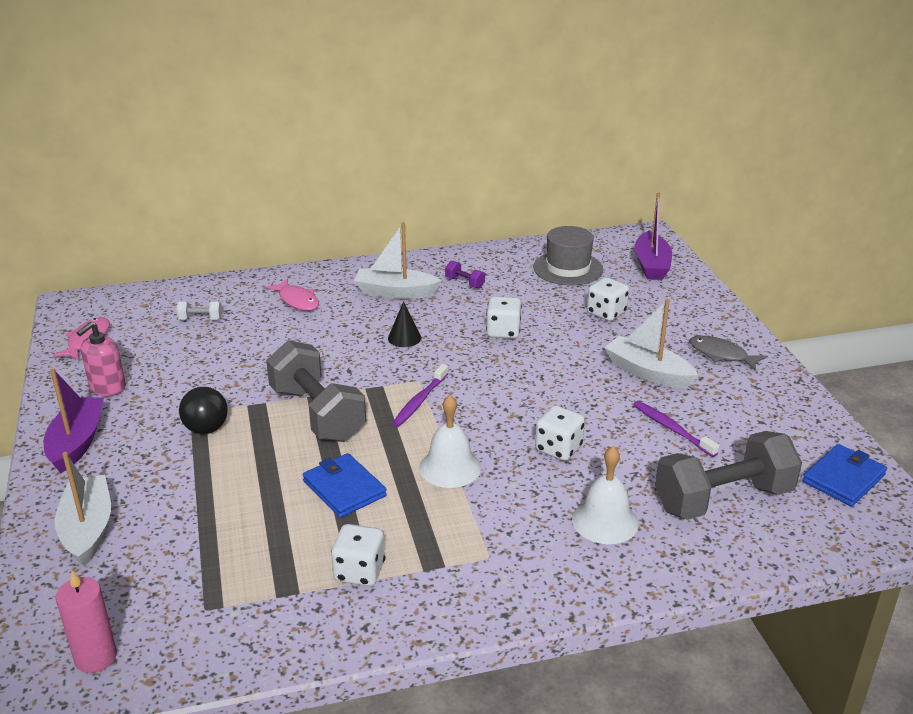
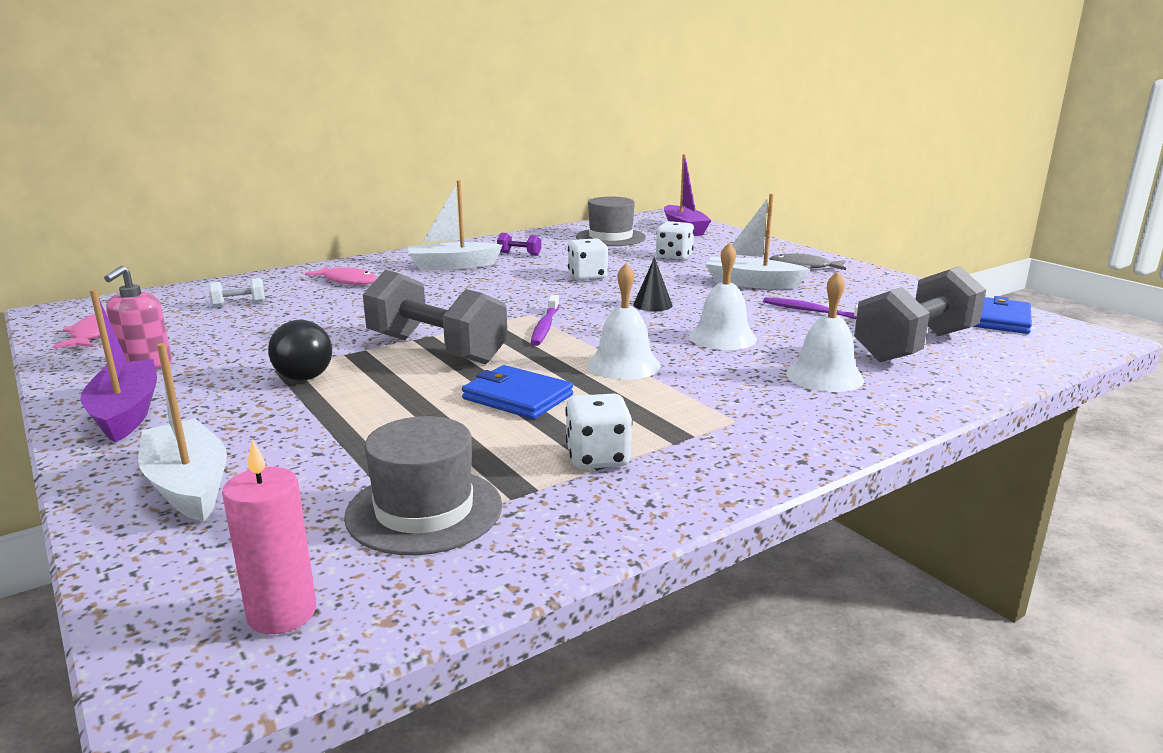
camera: 20 degrees left, 10 degrees down
black cone [388,302,422,347] -> black cone moved to [633,257,673,311]
white dice [535,405,585,461] -> white bell [689,242,757,350]
none -> grey hat [344,416,502,555]

